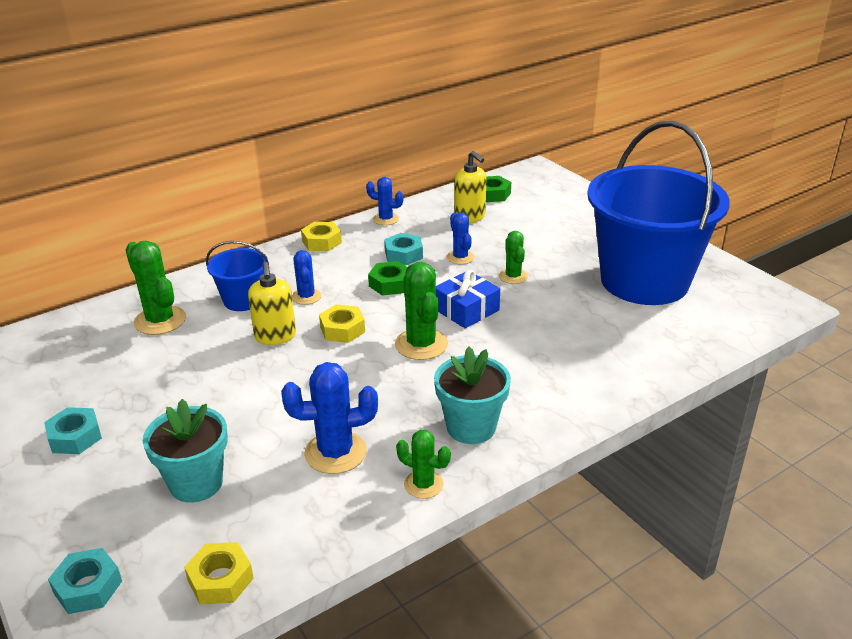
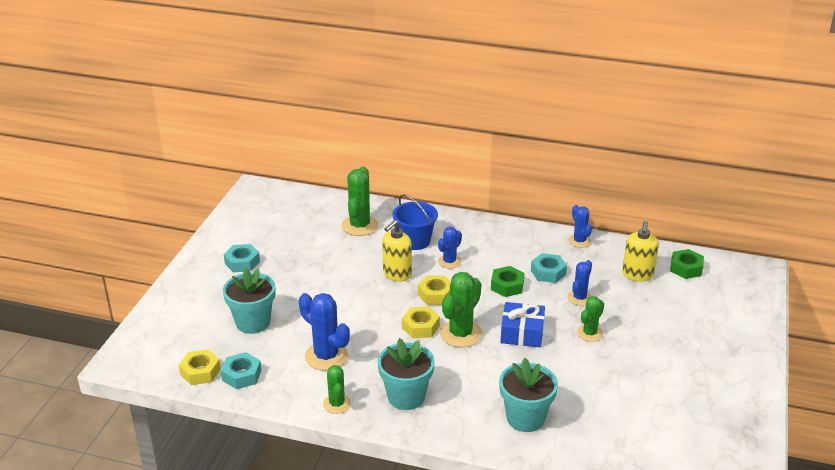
camera: 50 degrees right, 0 degrees up
turquoise nut [48,548,122,614] -> turquoise nut moved to [221,352,261,389]
yellow nut [301,222,342,251] -> yellow nut moved to [402,306,440,338]
blue bucket [587,121,730,305] -> none
none -> turquoise flower pot [499,358,558,432]

